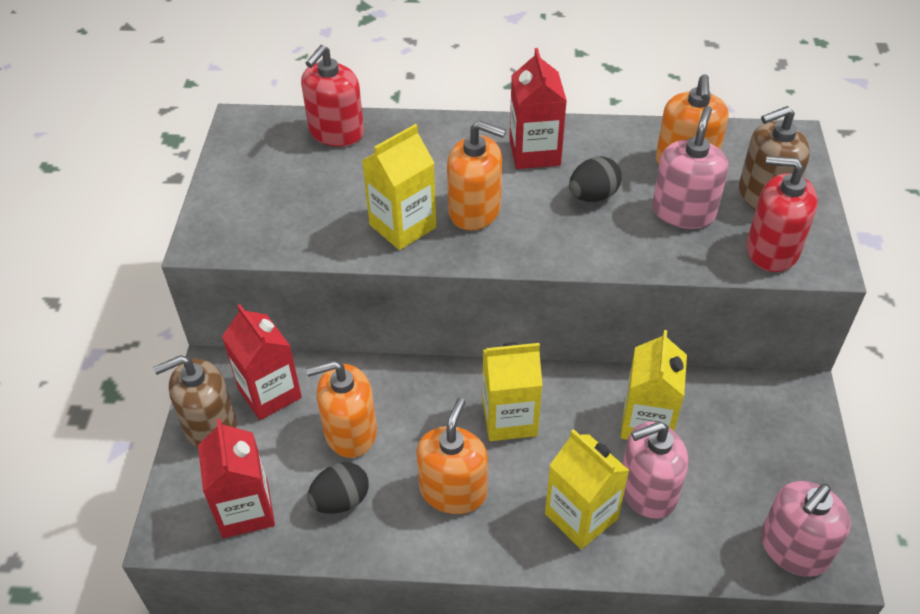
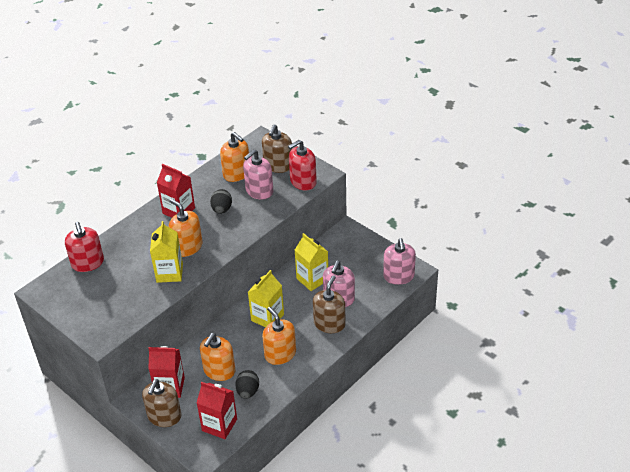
camera: 50 degrees left, 5 degrees down
orange soap dispenser [447,120,506,231] -> orange soap dispenser turned 105 degrees counterclockwise [169,199,203,257]
yellow carton [545,429,629,549] -> brown soap dispenser [313,275,346,333]
pink soap dispenser [652,106,728,229] -> pink soap dispenser turned 105 degrees counterclockwise [243,149,273,200]

